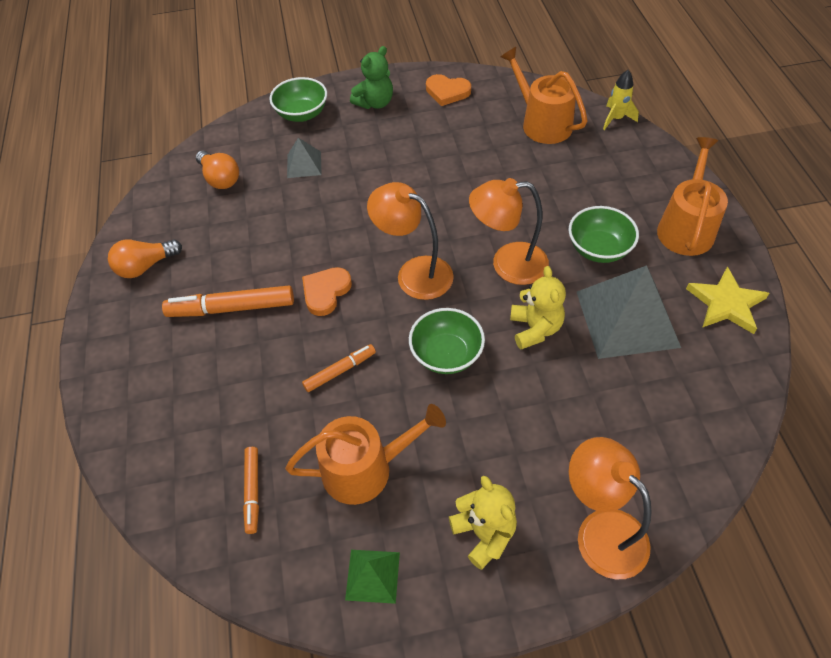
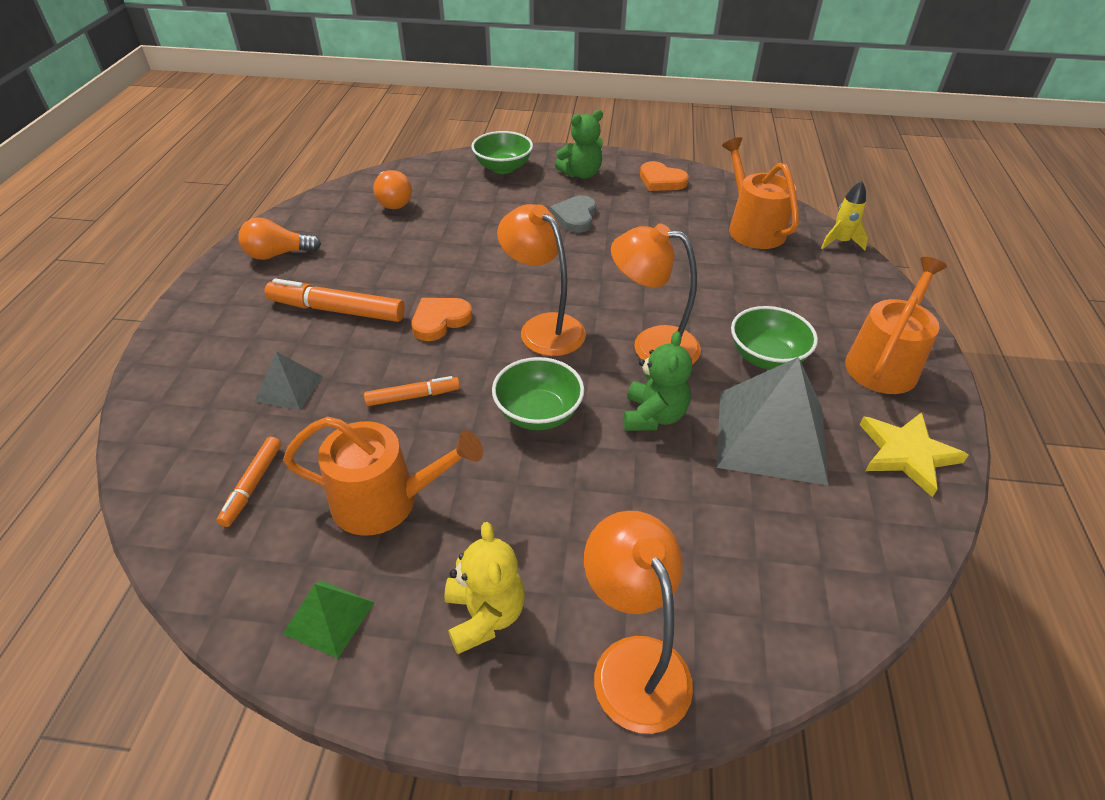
camera: 15 degrees right, 10 degrees down
grey pyramid [287,138,321,178] -> grey pyramid moved to [255,352,323,410]
yellow teddy bear [510,266,566,349] -> green teddy bear [624,331,692,431]
none -> grey heart [550,195,596,233]

